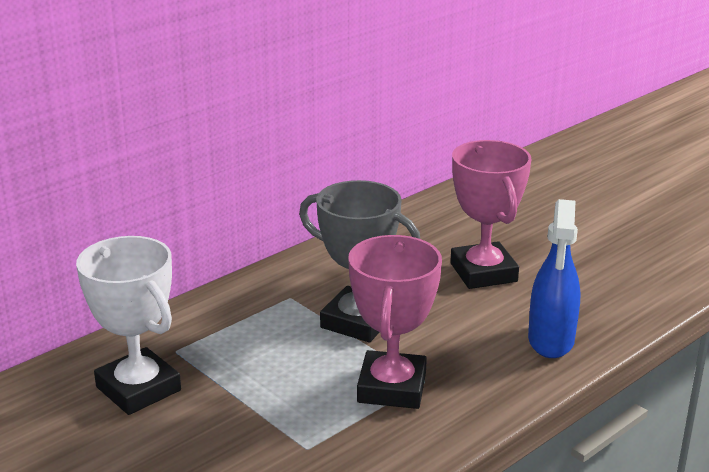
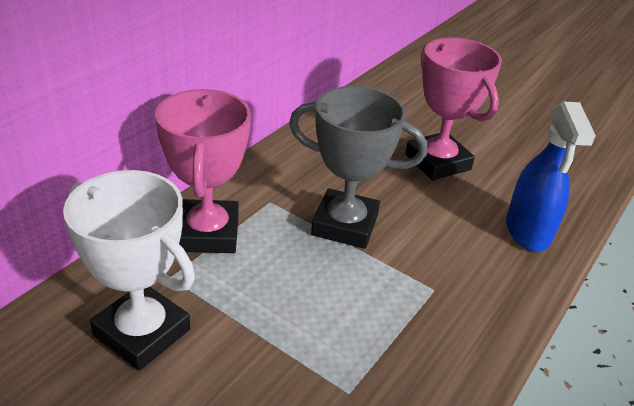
camera: 15 degrees left, 10 degrees up
pink trophy [348,235,442,409] -> pink trophy moved to [155,89,251,253]

